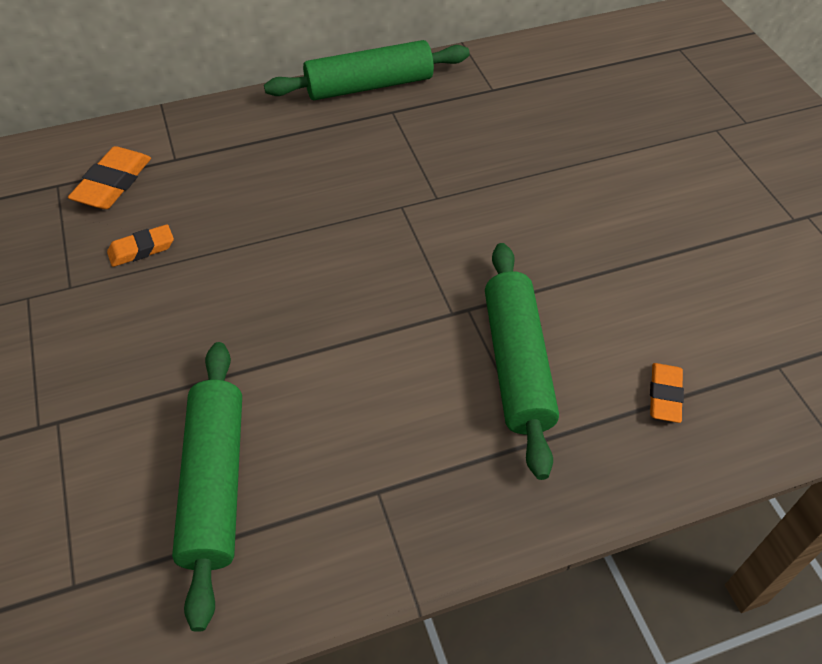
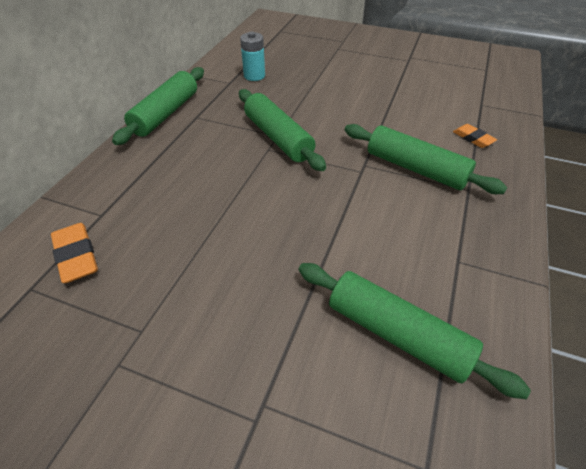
camera: 50 degrees left, 5 degrees down
orange eraser [107,224,174,267] -> none
none -> green rolling pin [239,89,326,171]
none -> turquoise battery [240,32,265,81]

